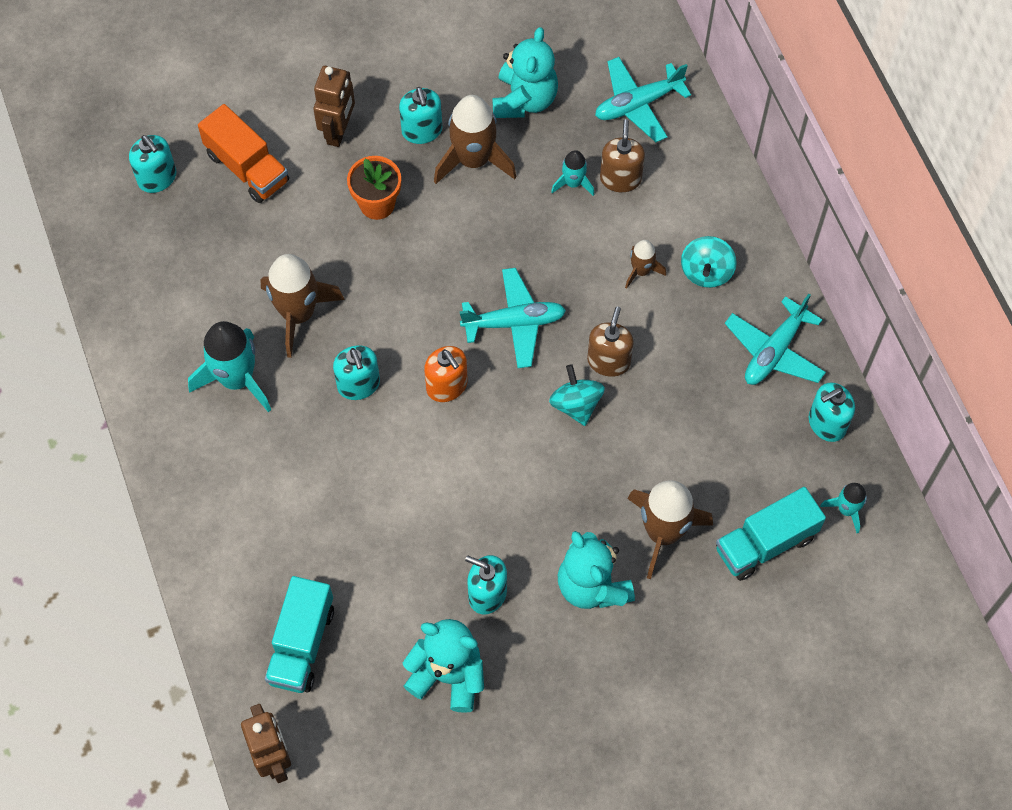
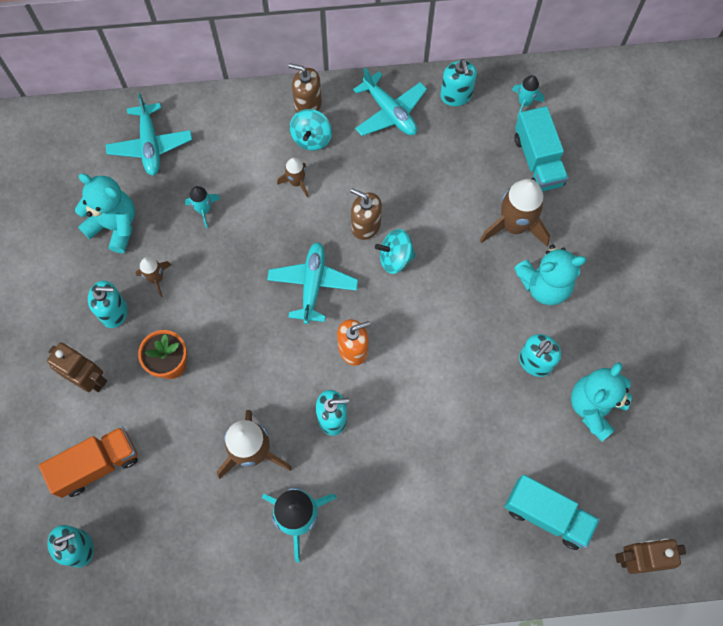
camera: 75 degrees left, 5 degrees up
brown rocket [434,95,516,184] -> brown rocket [135,257,171,297], size x0.52
brown soap dispenser [600,119,645,192] -> brown soap dispenser moved to [288,63,322,112]
turquoise spinning top [681,236,737,288] -> turquoise spinning top turned 75 degrees clockwise [290,109,332,151]

